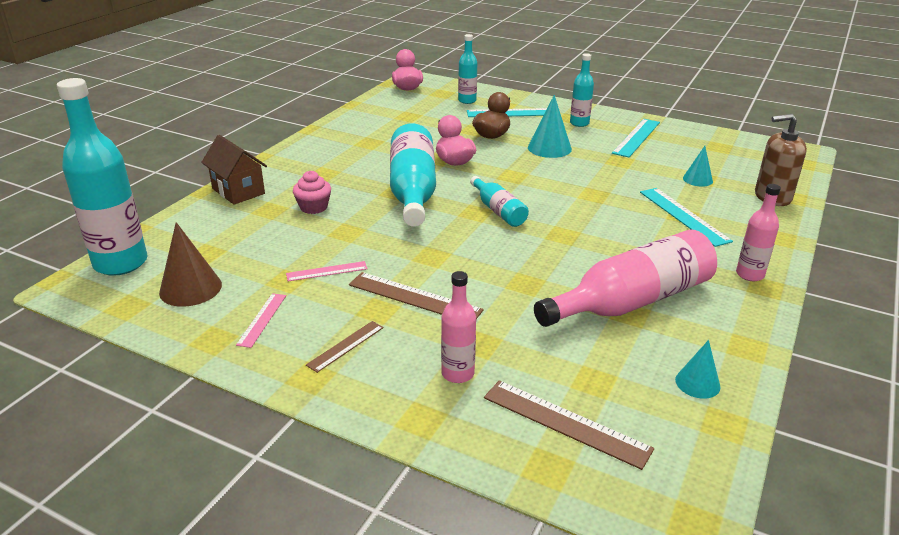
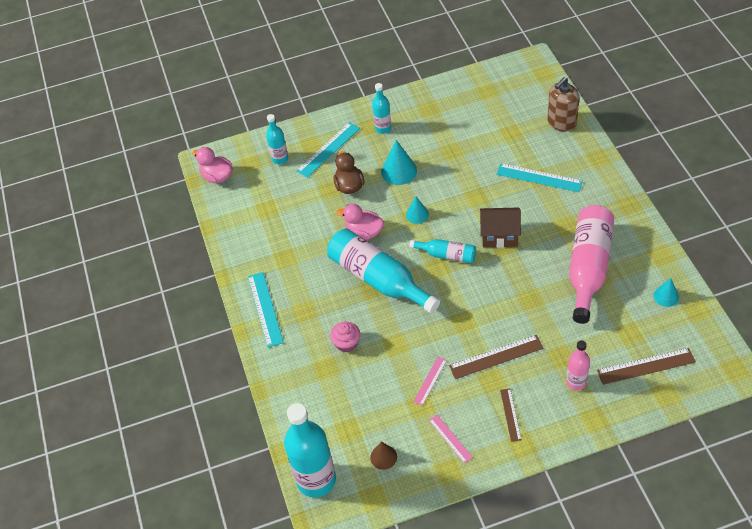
camera: 40 degrees left, 20 degrees up
brown cone [159,222,222,307] -> brown cone [370,442,397,470], size x0.62
brown house [201,135,267,205] -> brown house moved to [480,207,521,248]
turquoise ruler [612,119,660,157] -> turquoise ruler moved to [248,272,284,347]
turquoise cone [683,146,713,187] -> turquoise cone moved to [406,197,429,224]
pink bottle [736,184,781,281] -> none

